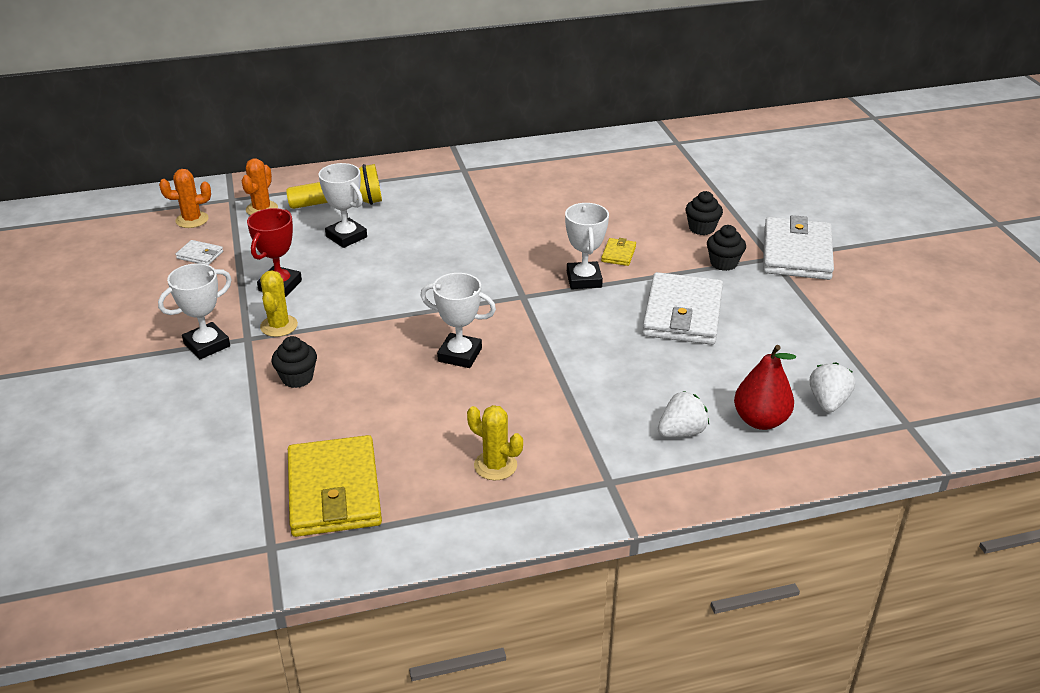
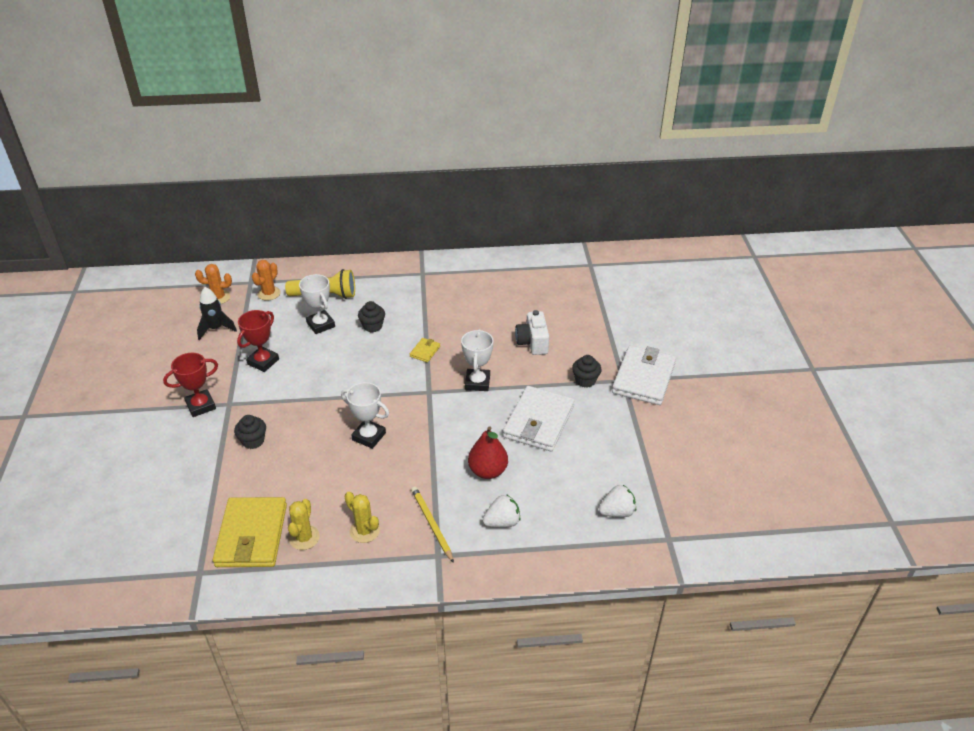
camera: 10 degrees right, 5 degrees up
white trophy [158,263,232,359] -> red trophy [163,353,218,417]
white wallet [175,240,223,265] -> black rocket [197,287,237,340]
yellow cactus [260,270,298,337] -> yellow cactus moved to [288,499,320,550]
yellow wallet [601,238,636,266] -> yellow wallet moved to [410,338,440,363]
black cupcake [685,191,723,235] -> black cupcake moved to [358,301,385,332]
red pear [734,345,796,430] -> red pear moved to [468,426,508,479]
white strawberry [810,362,855,413] -> white strawberry turned 45 degrees clockwise [599,485,636,517]
none -> yellow pencil [411,486,454,563]
none -> white camera [515,310,549,355]

